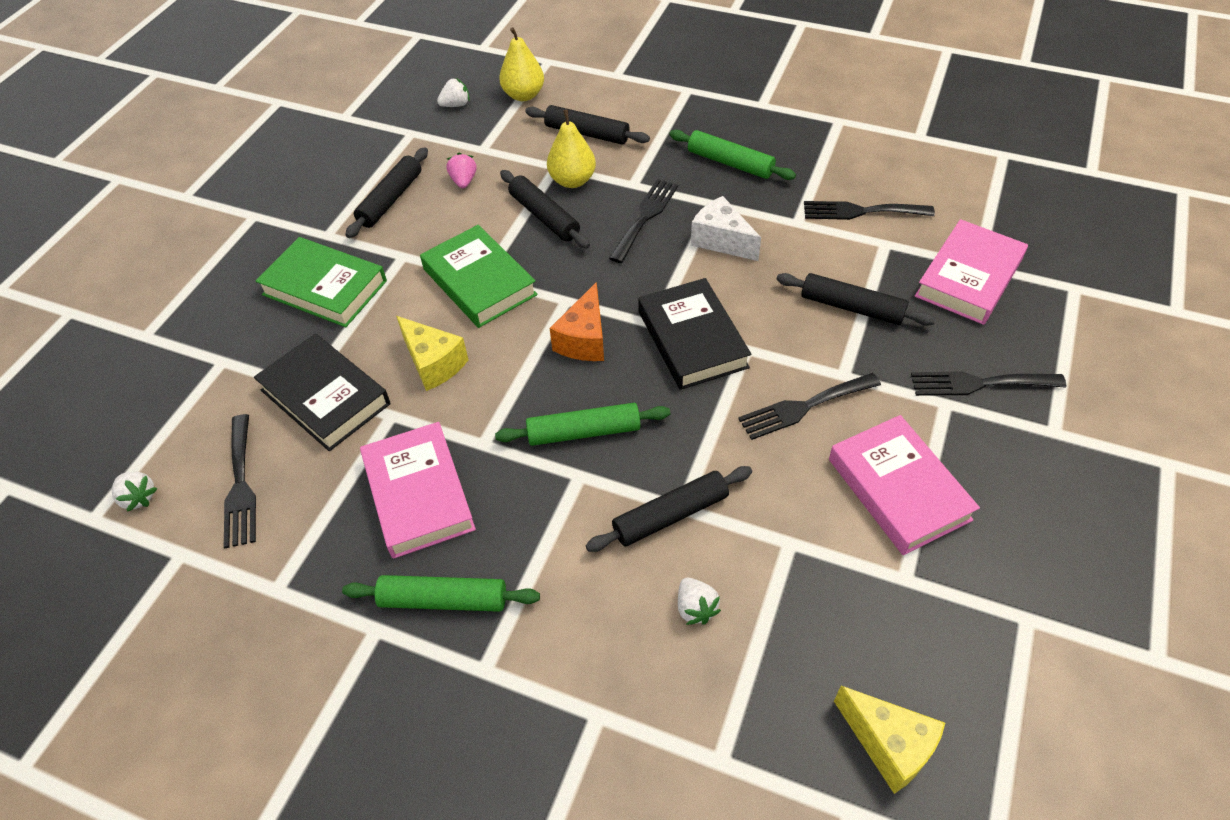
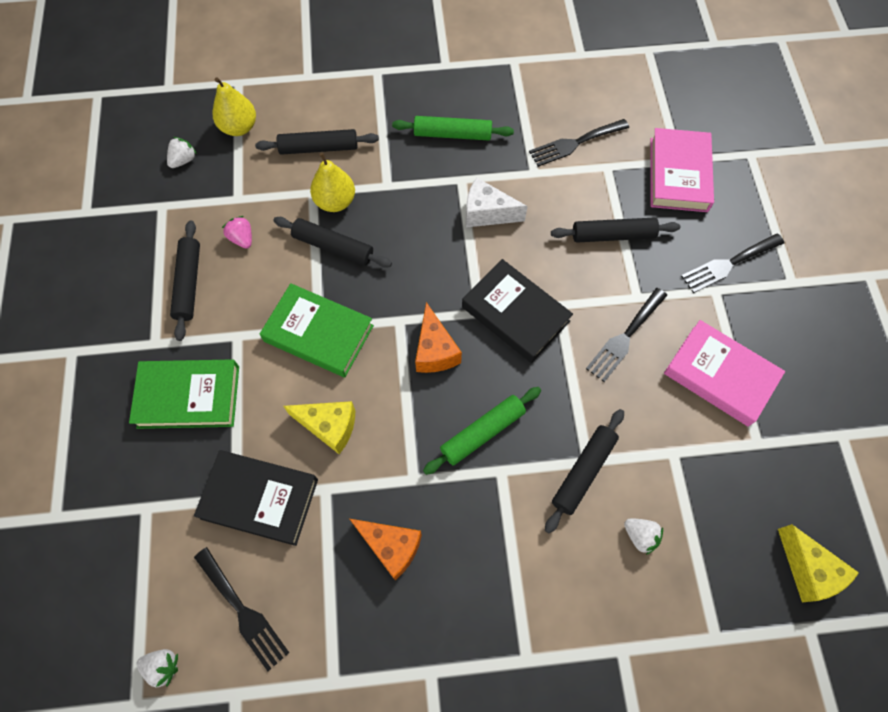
camera: 30 degrees left, 15 degrees up
green rolling pin [342,575,540,612] -> none
pink book [360,422,476,559] -> orange cheese [350,519,422,580]
black fork [609,179,678,263] -> none
yellow cheese [834,686,945,794] -> yellow cheese turned 45 degrees clockwise [778,524,859,602]

